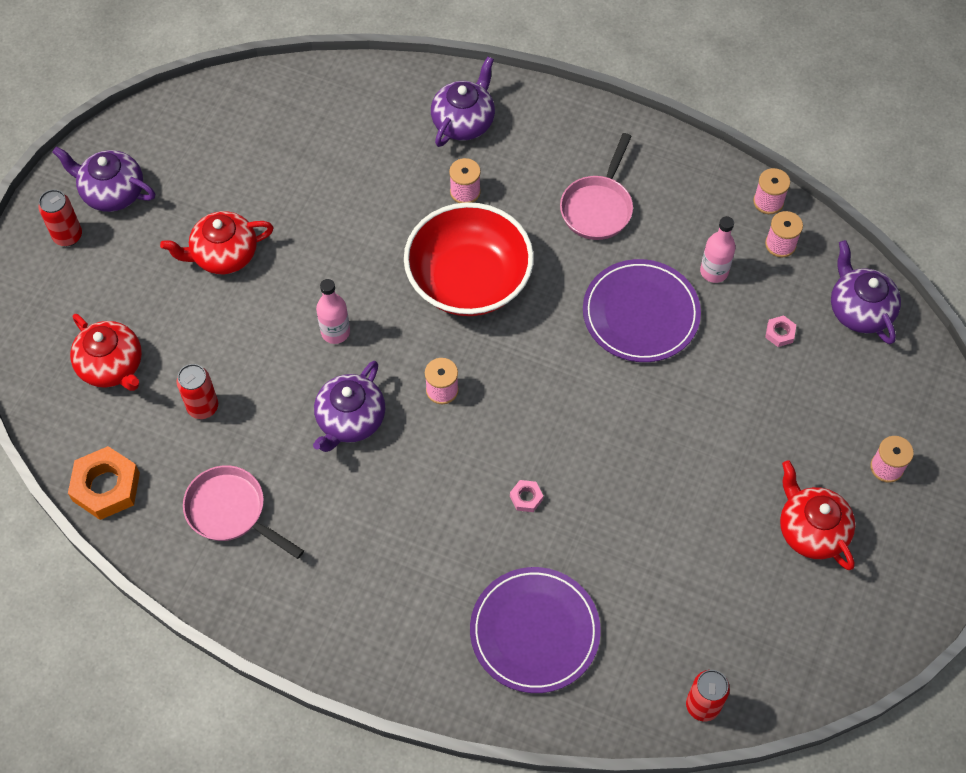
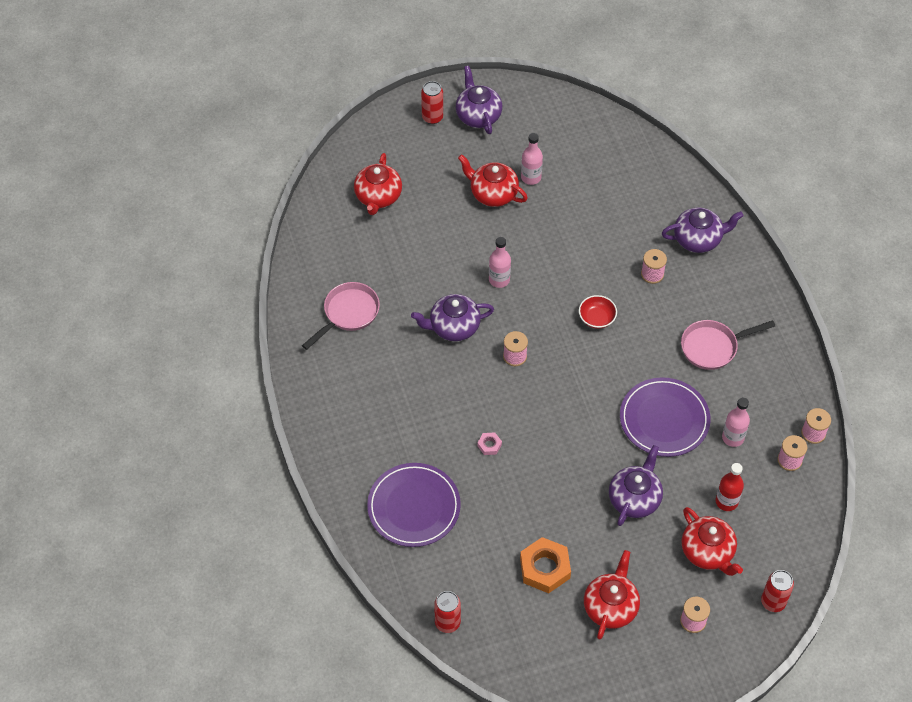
camera: 50 degrees right, 5 degrees down
orange nut [68,446,140,520] -> orange nut moved to [520,537,571,593]
red can [176,364,218,419] -> red can moved to [761,570,794,612]
pink pan [183,465,304,559] -> pink pan turned 45 degrees clockwise [302,282,380,350]
red bowl [404,202,534,316] -> red bowl [579,295,617,329], size x0.40
pink nut [765,315,796,347] -> red bottle [716,463,744,511]
purple teapot [831,240,901,344] -> purple teapot moved to [609,445,663,526]
none -> pink bottle [521,133,543,185]
none -> red teapot [682,507,743,576]

